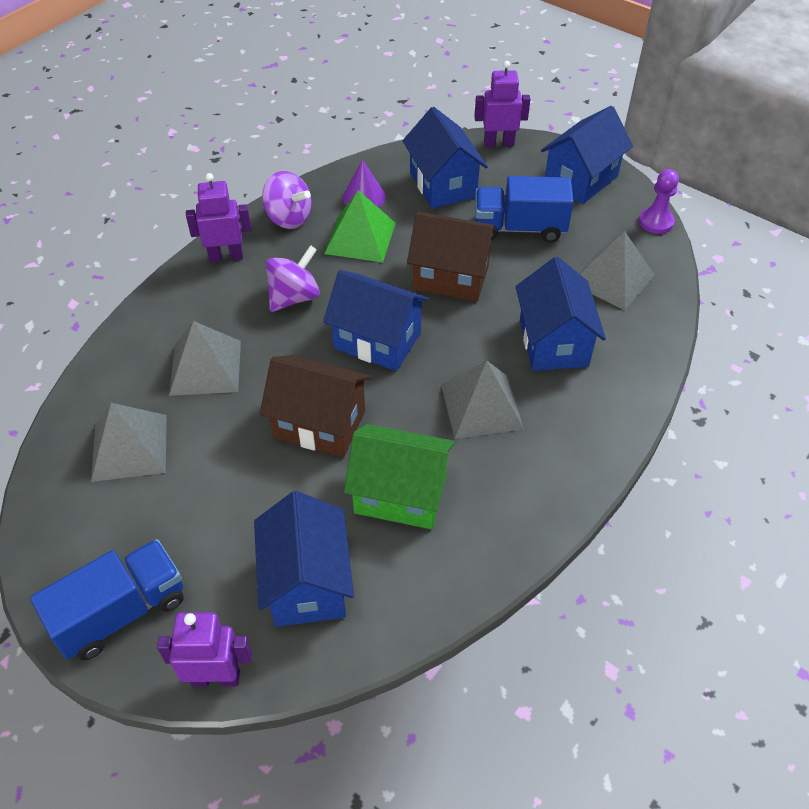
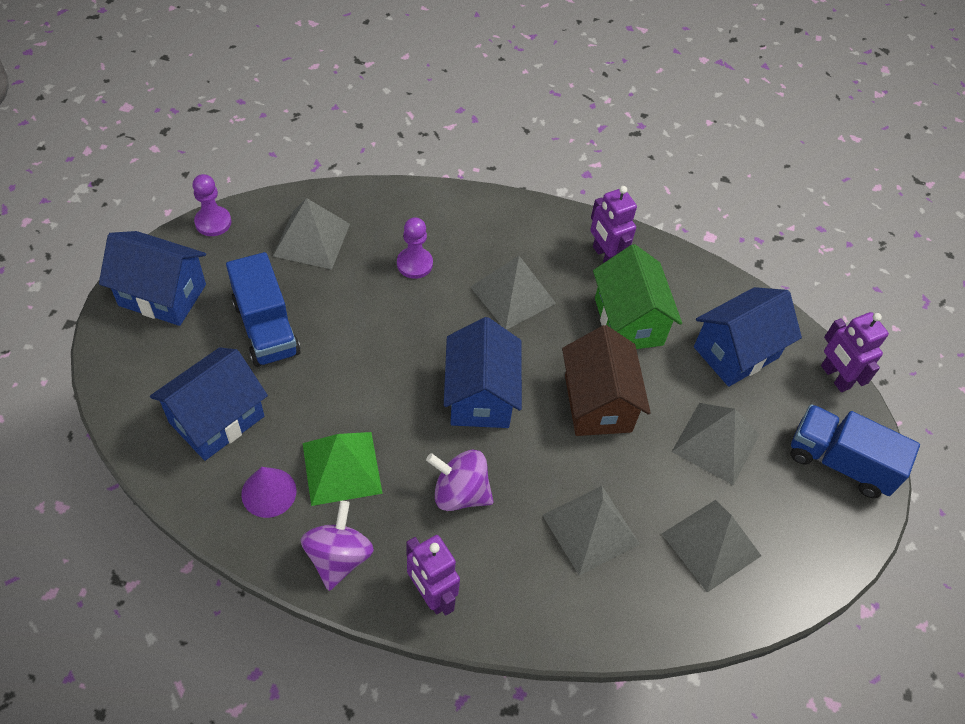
camera: 120 degrees left, 5 degrees up
brown house [407,212,497,302] -> none
purple robot [474,61,530,147] -> purple robot moved to [590,186,637,263]
blue house [516,257,606,371] -> purple pawn [397,217,433,279]
none -> grey pyramid [672,403,760,485]

